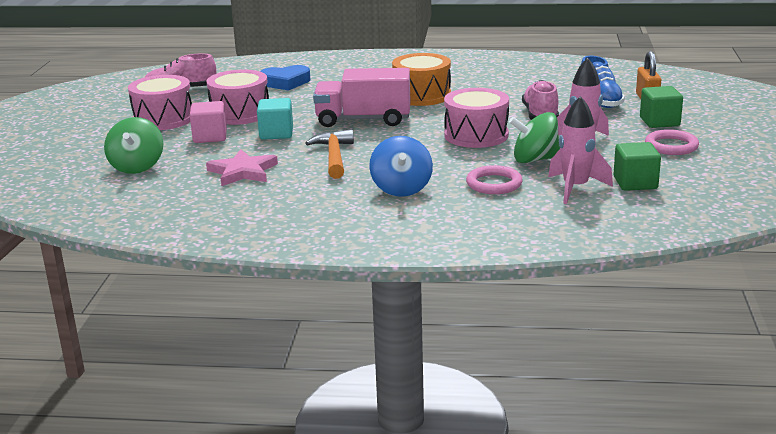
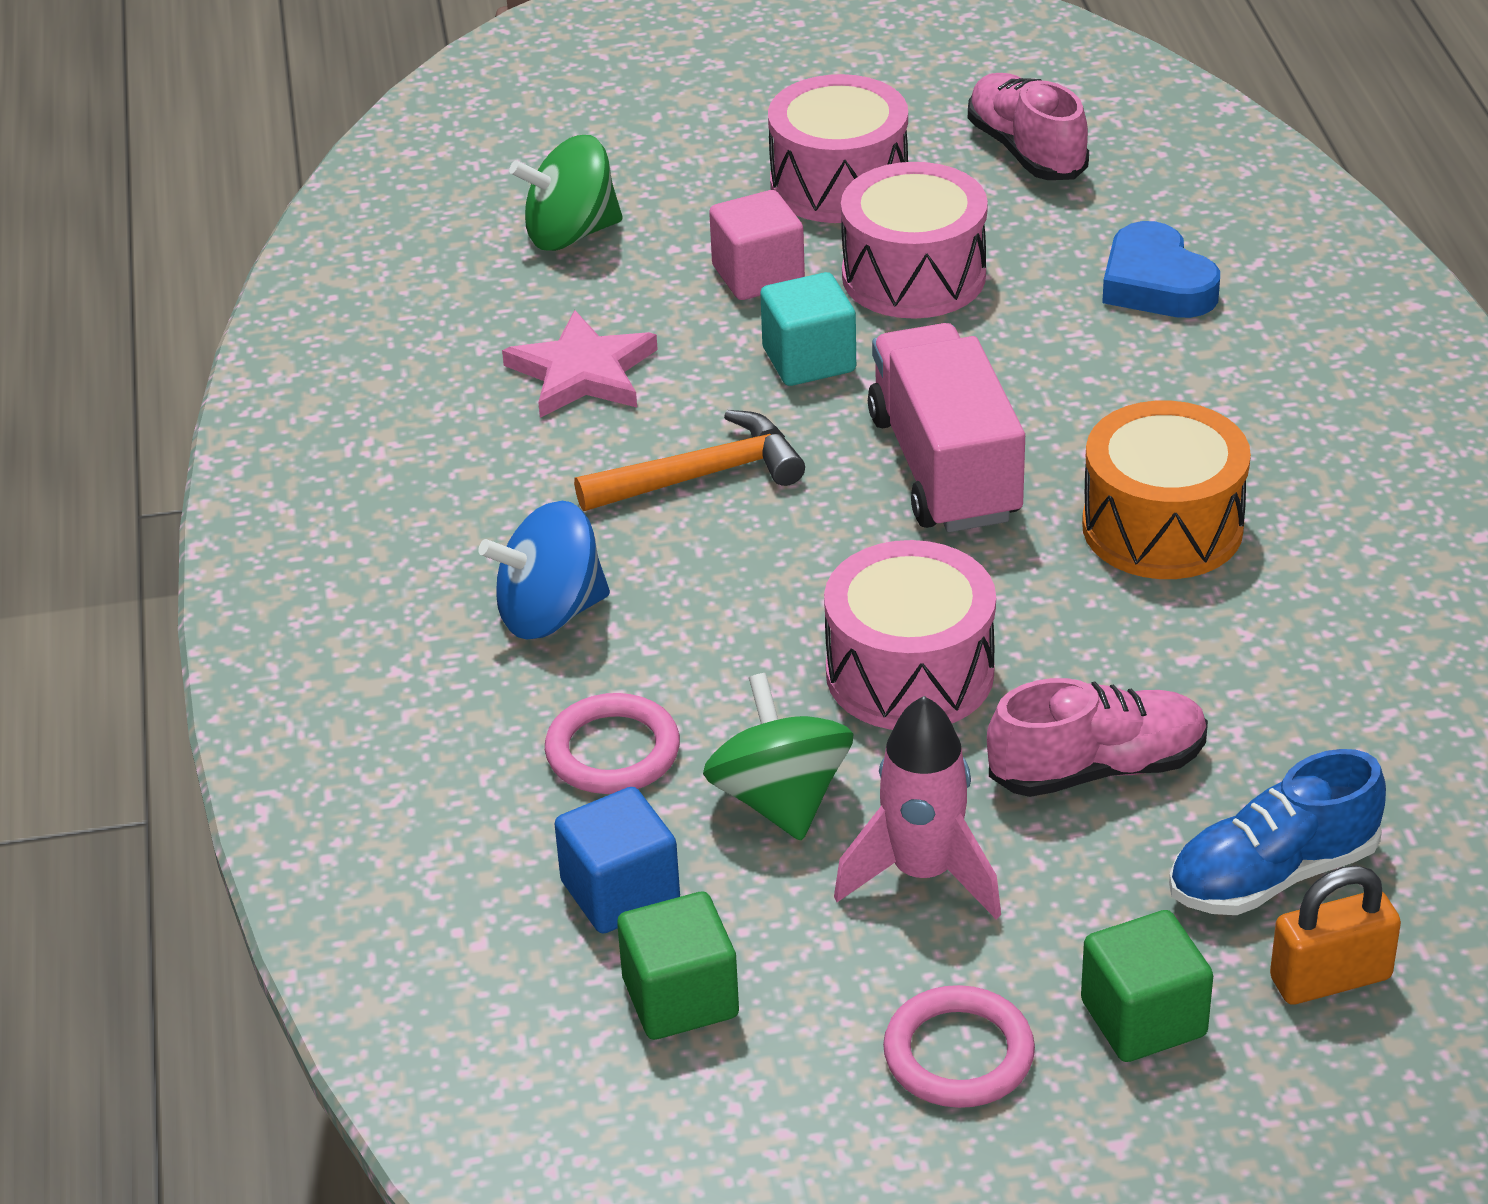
camera: 75 degrees right, 15 degrees up
pink rocket [548,96,613,204] -> blue cube [555,787,680,933]

